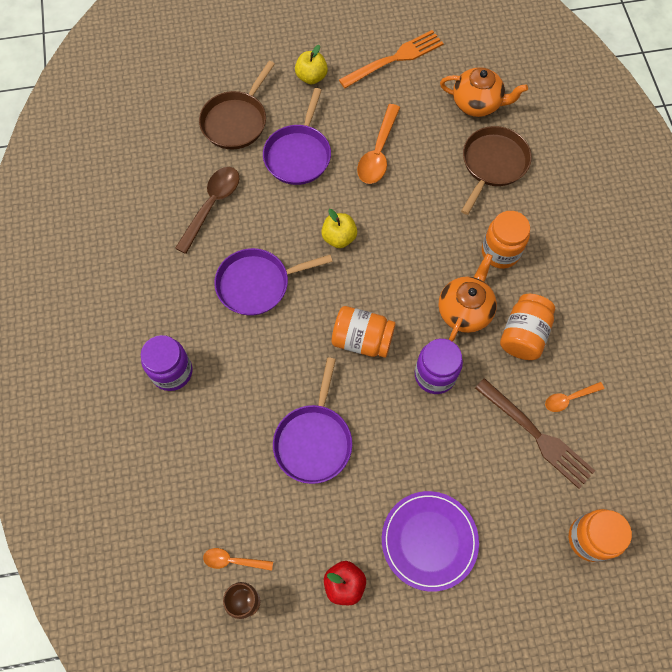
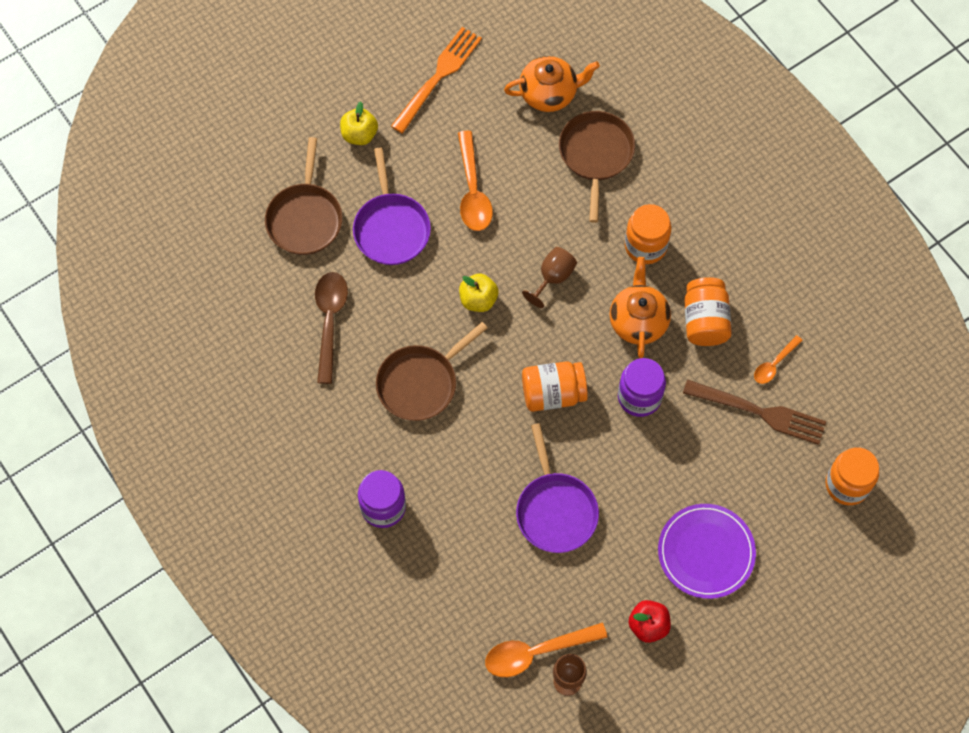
camera: 25 degrees left, 0 degrees up
orange spoon [203,548,273,571] -> orange spoon [485,623,607,677], size x1.77
purple pan [214,248,333,316] -> brown pan [376,322,488,421]
none -> brown goblet [522,247,577,308]

